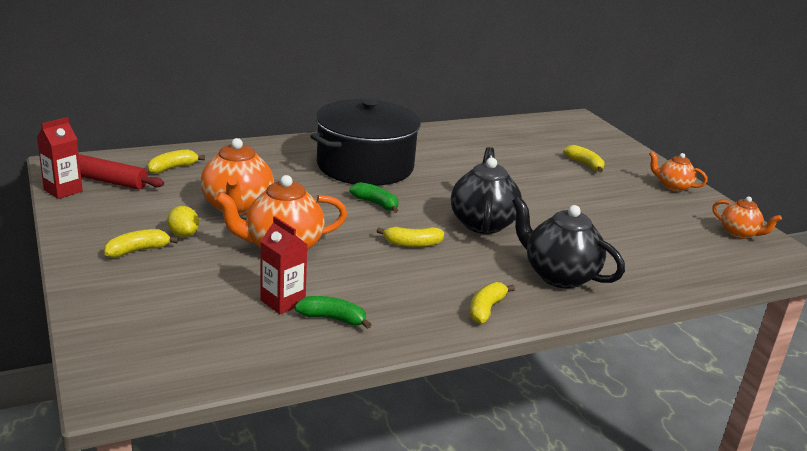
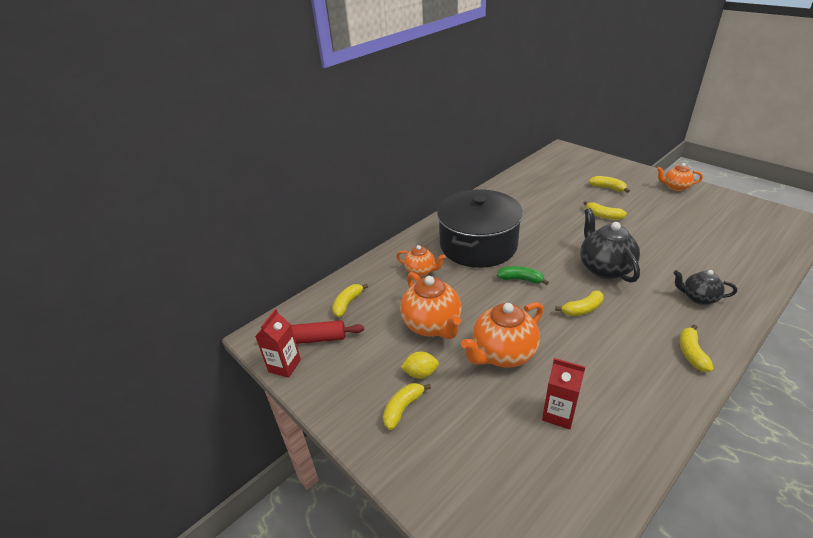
camera: 15 degrees left, 10 degrees up
yellow lemon [167,206,199,237] -> yellow lemon turned 45 degrees counterclockwise [400,351,439,379]
green banana [295,296,372,329] -> none
black teapot [512,196,625,288] -> black teapot [673,270,737,305], size x0.58
orange teapot [712,196,782,239] -> orange teapot moved to [396,245,446,277]
none -> yellow banana [584,201,627,220]

